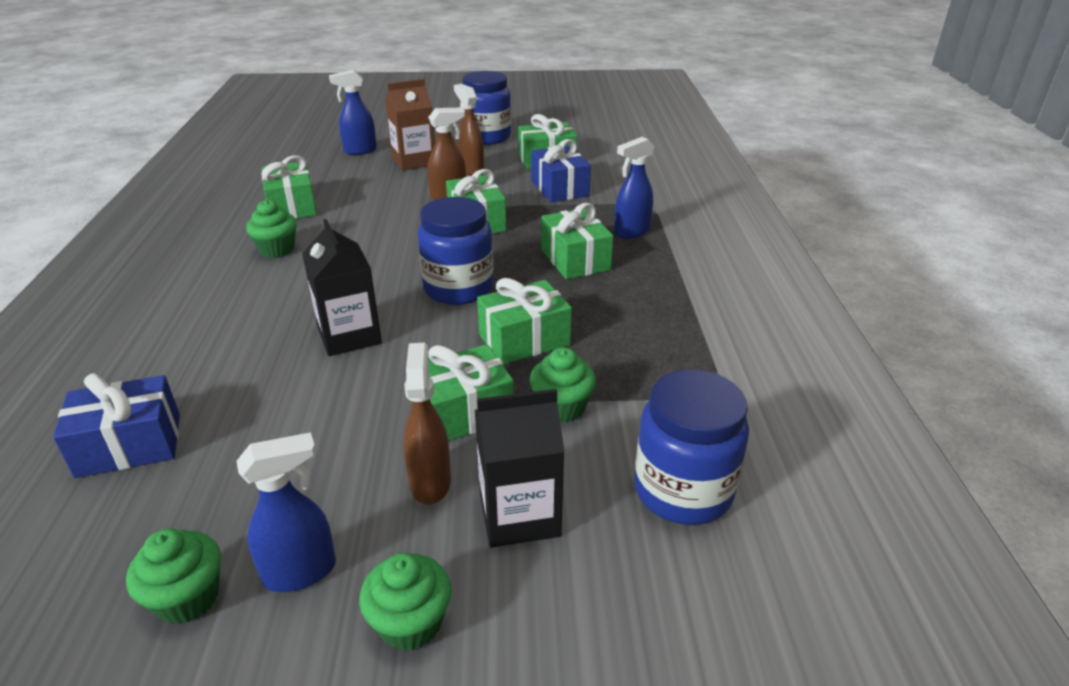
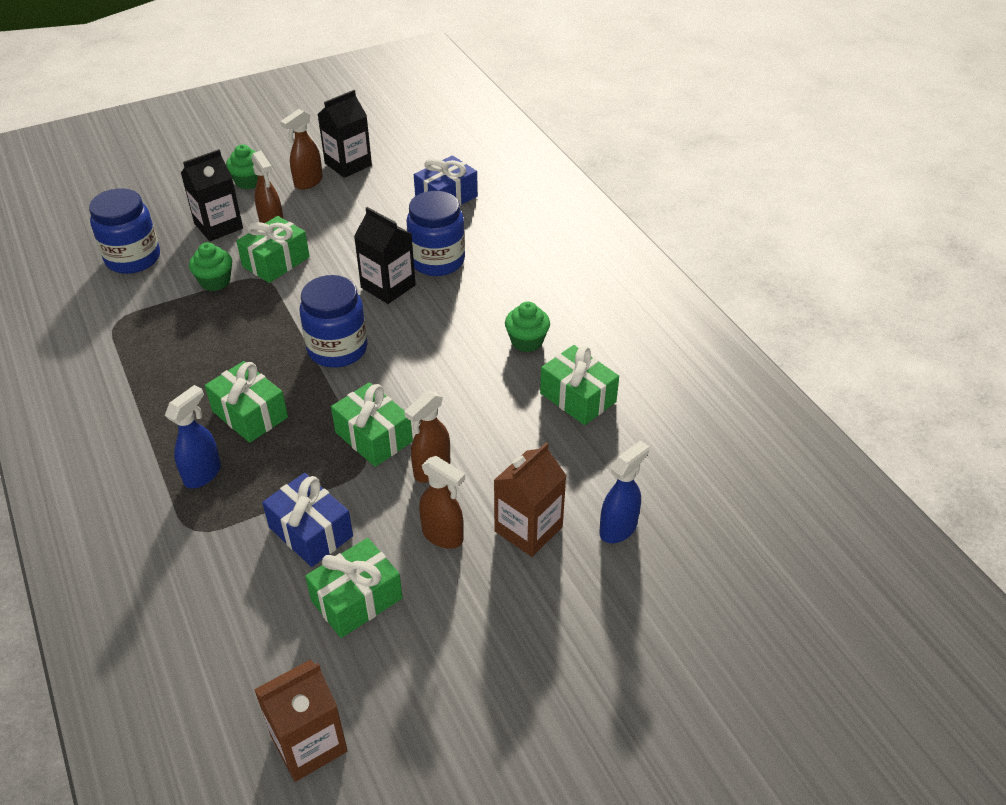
camera: 155 degrees right, 10 degrees up
green cupcake [126,528,221,624] -> black carton [318,90,372,178]
blue spray bottle [236,432,336,592] -> brown spray bottle [280,109,323,190]
blue jar [461,71,511,145] -> blue jar moved to [406,191,465,276]
green gift [477,278,572,364] -> none
none -> brown carton [254,660,348,782]

